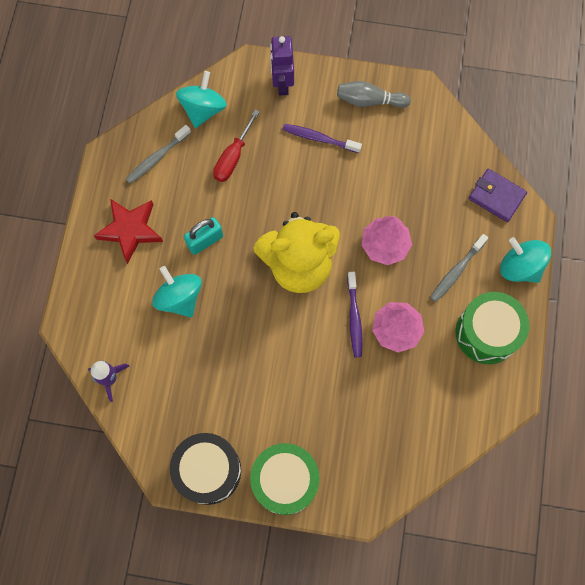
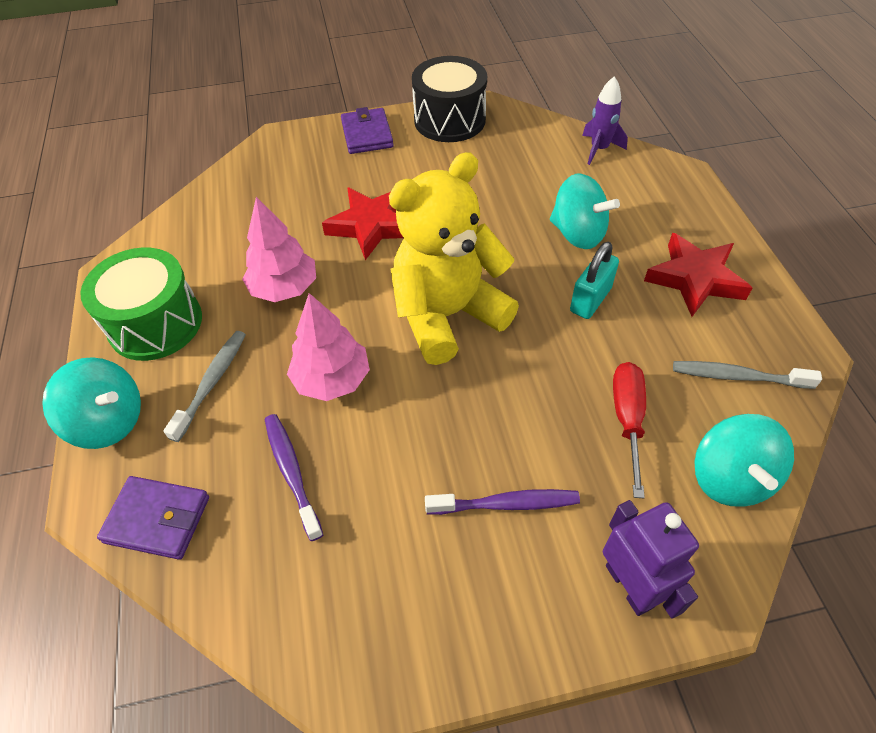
camera: 160 degrees right, 20 degrees down
grey toothbrush [126,125,191,184] -> grey toothbrush turned 105 degrees counterclockwise [673,361,822,389]
green drum [250,443,320,515] -> purple wallet [341,107,394,154]
grey bowling pin [337,81,411,108] -> none
purple toothbrush [347,272,363,357] -> purple toothbrush moved to [265,414,323,541]
none -> red star [322,187,403,260]

